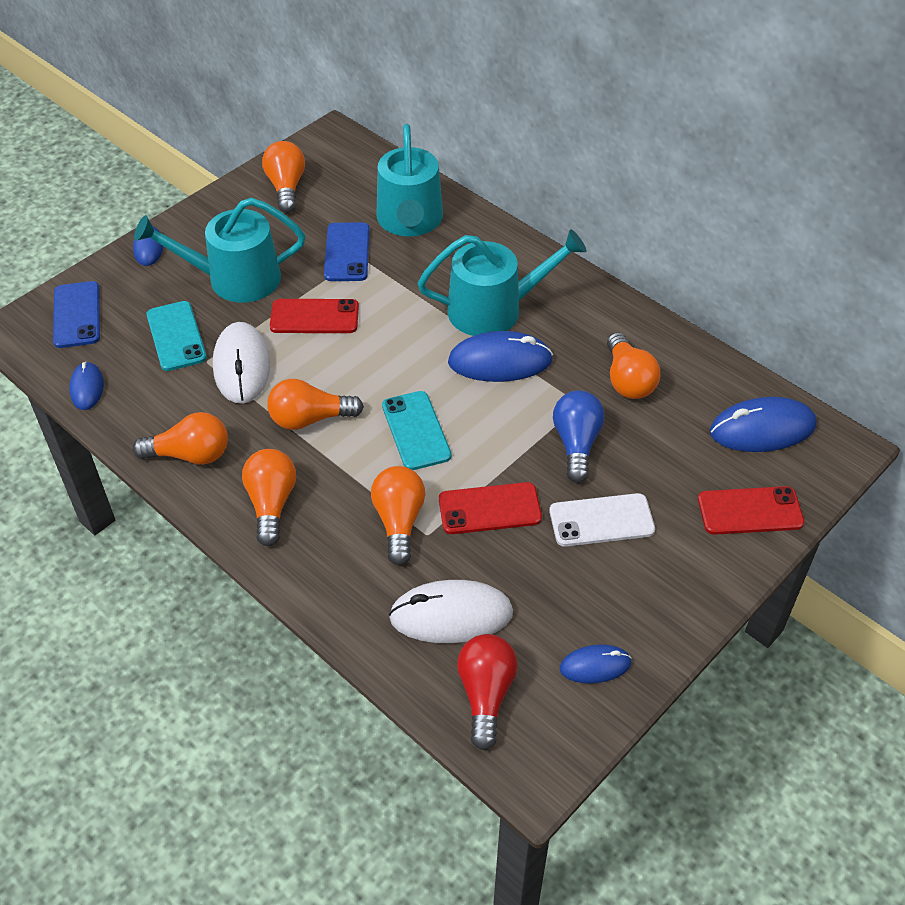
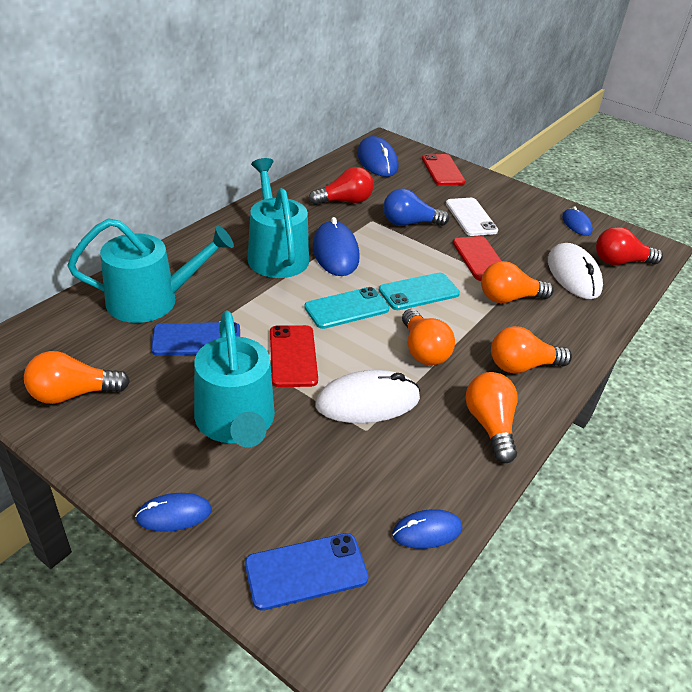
camera: 100 degrees left, 10 degrees down
turquoise phone [146,301,207,371] -> turquoise phone moved to [304,287,389,329]
orange light bulb [607,332,660,399] -> red light bulb [309,167,374,205]

